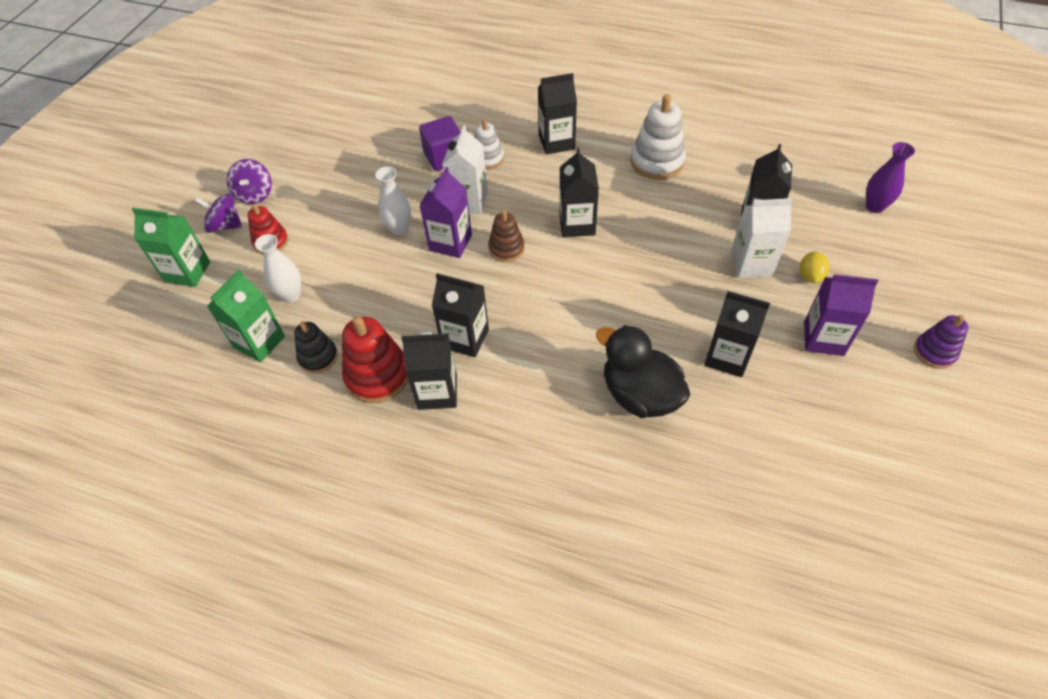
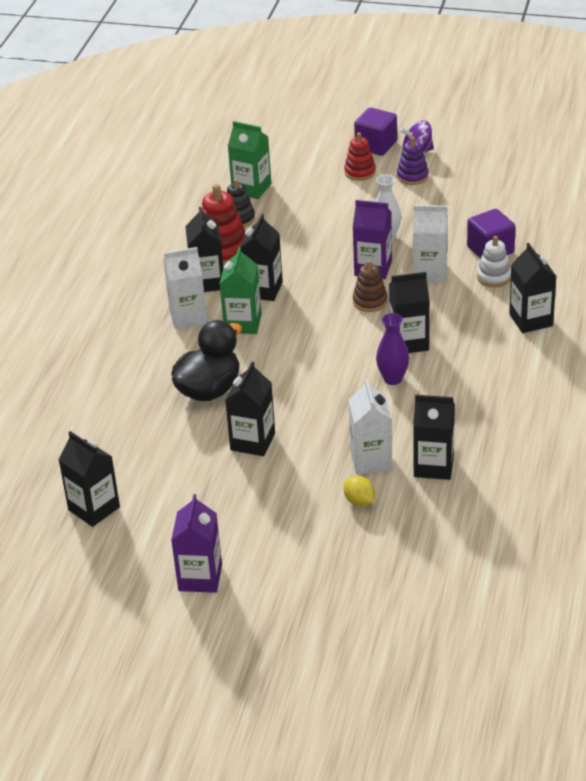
camera: 85 degrees right, 15 degrees down
green carton [132,208,210,287] -> green carton moved to [219,246,262,334]
purple spinning top [195,193,242,232] -> purple cube [354,107,397,156]
white vase [255,234,301,302] -> none
white stacking toy [630,94,686,180] -> none
yellow lemon [800,251,830,283] -> yellow lemon turned 45 degrees clockwise [344,476,375,506]
purple carton [804,274,878,356] -> purple carton moved to [171,494,222,593]
purple vase [866,142,915,213] -> purple vase moved to [376,313,409,385]
purple stacking toy [914,315,968,369] -> purple stacking toy moved to [397,136,429,185]
none -> black carton [58,431,120,527]
none -> white carton [163,247,207,329]

